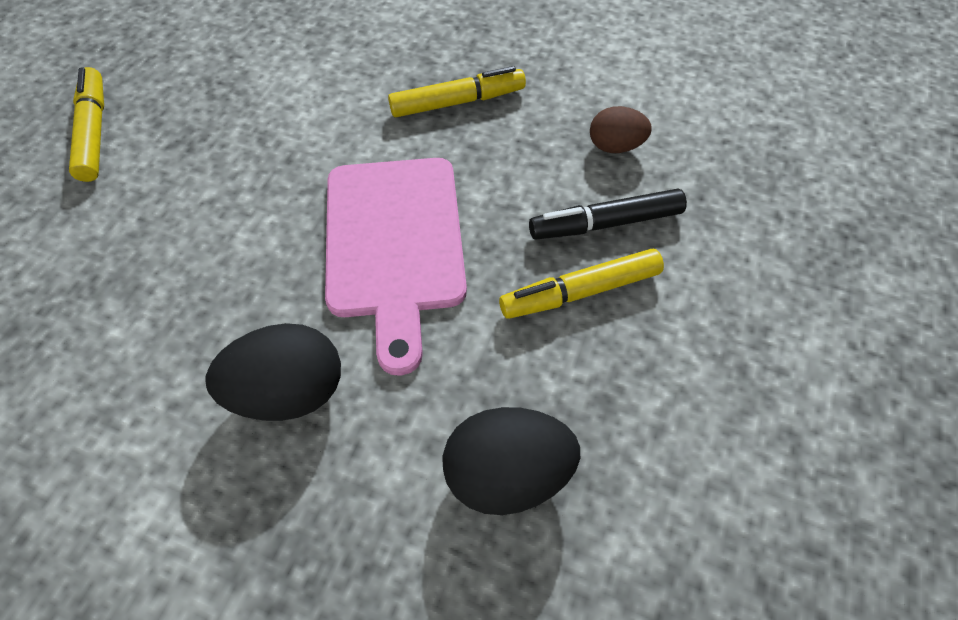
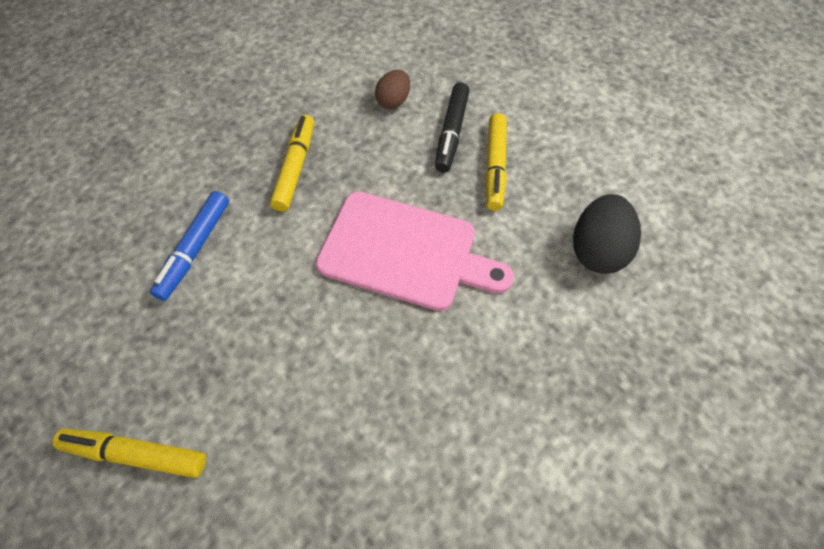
camera: 65 degrees left, 0 degrees up
black egg [205,323,341,421] -> none
none -> blue marker [150,191,229,301]

